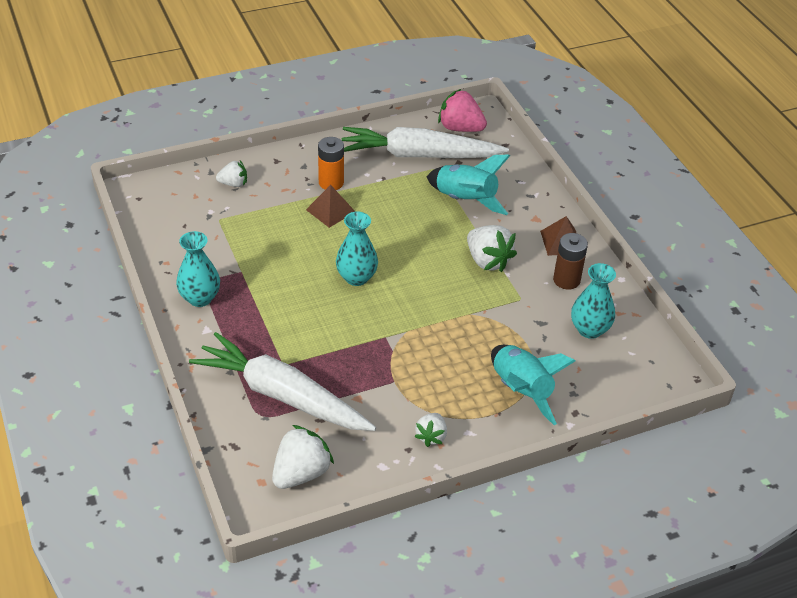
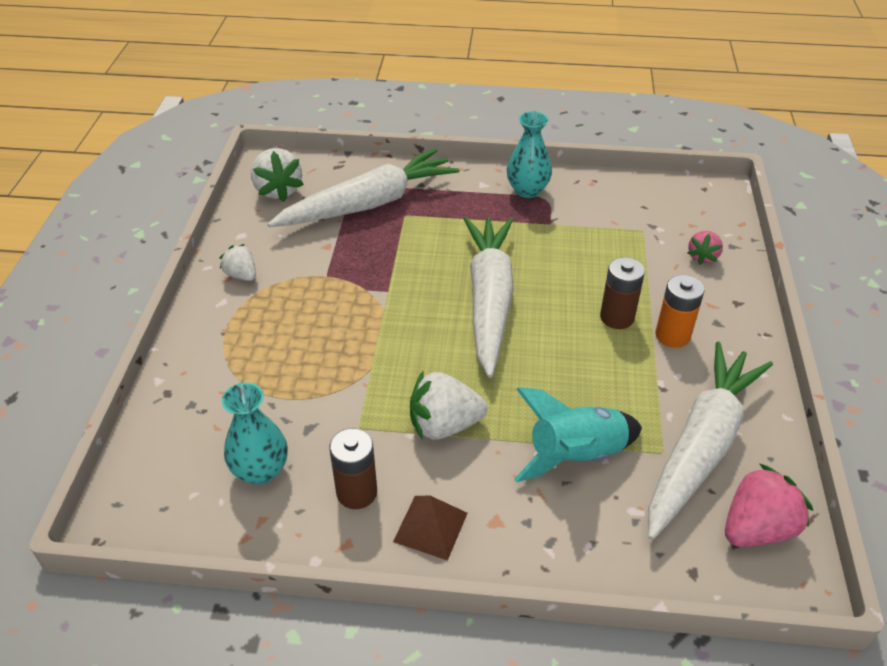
camera: 120 degrees right, 0 degrees up
white strawberry [216,161,247,187] -> pink strawberry [687,231,723,265]
brown pyramid [306,185,355,228] -> brown battery [600,257,645,329]
turquoise vase [336,212,378,286] -> white carrot [464,217,514,378]
turquoise rocket [491,345,575,425] -> none

